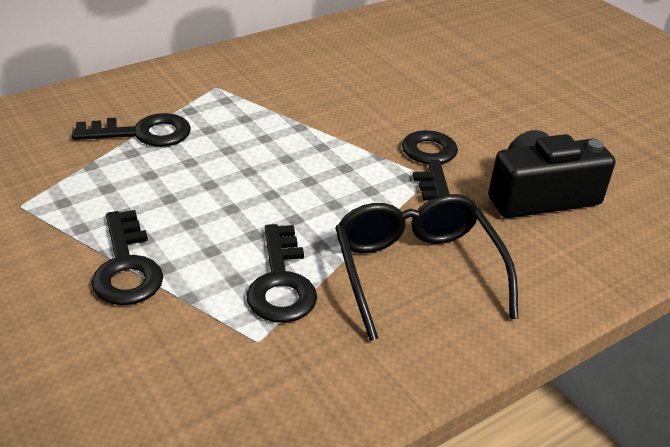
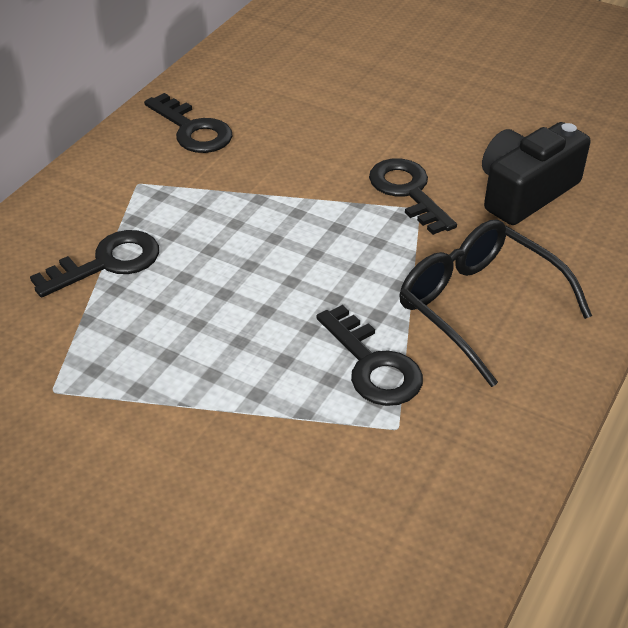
camera: 25 degrees left, 5 degrees up
black key [92,210,163,305] -> black key moved to [144,93,232,153]

